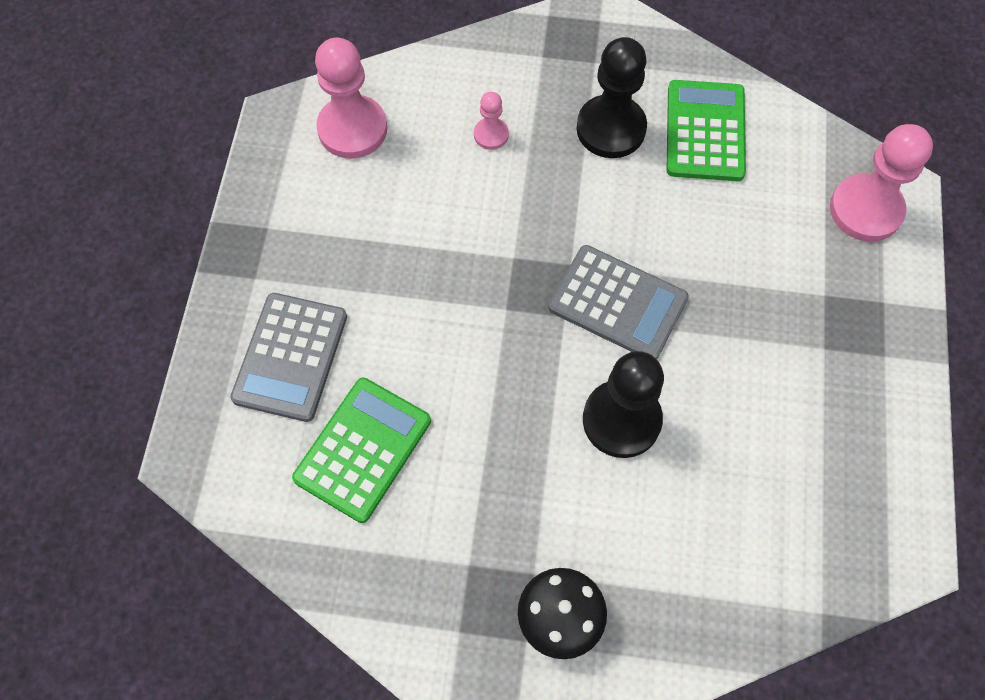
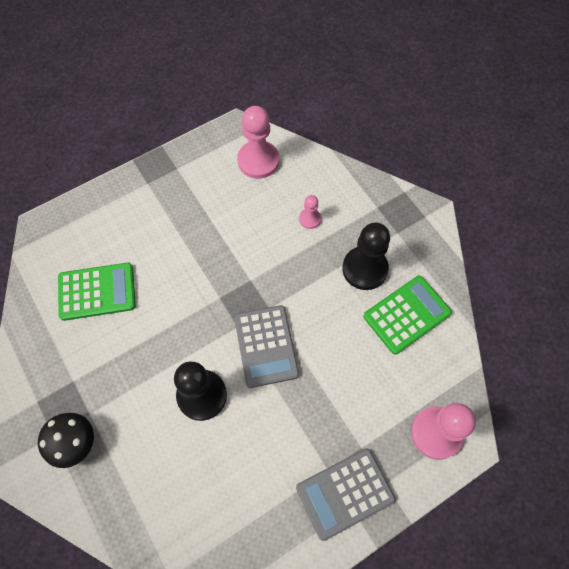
camera: 50 degrees right, 0 degrees up
grey calculator [230,293,347,422] -> grey calculator moved to [296,448,396,541]

